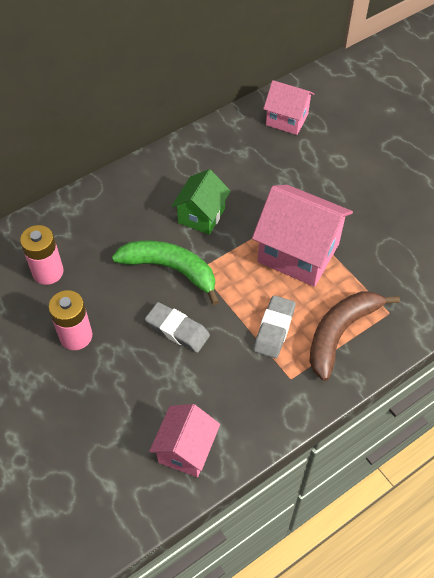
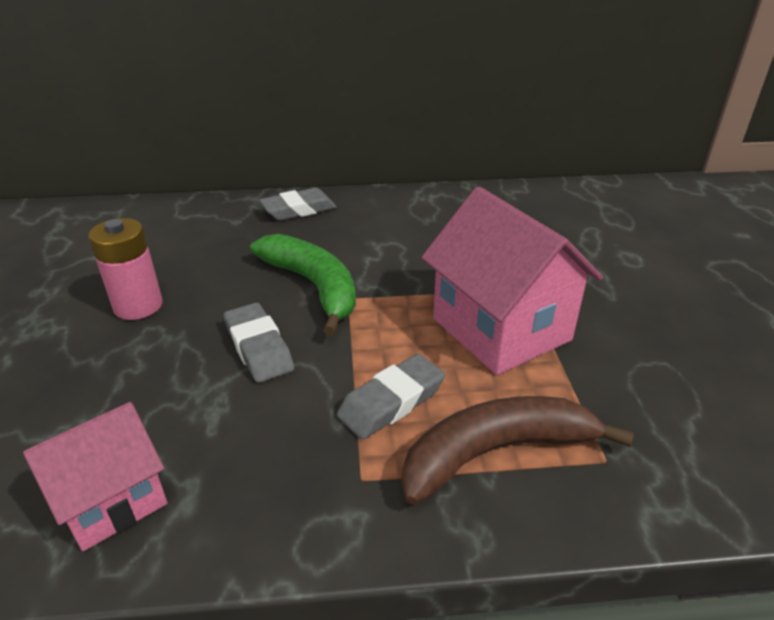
camera: 30 degrees right, 20 degrees down
pink battery [20,225,64,285] -> none
green house [172,169,231,235] -> none
pink house [263,80,314,135] -> none
none -> grey eraser [259,188,337,221]

